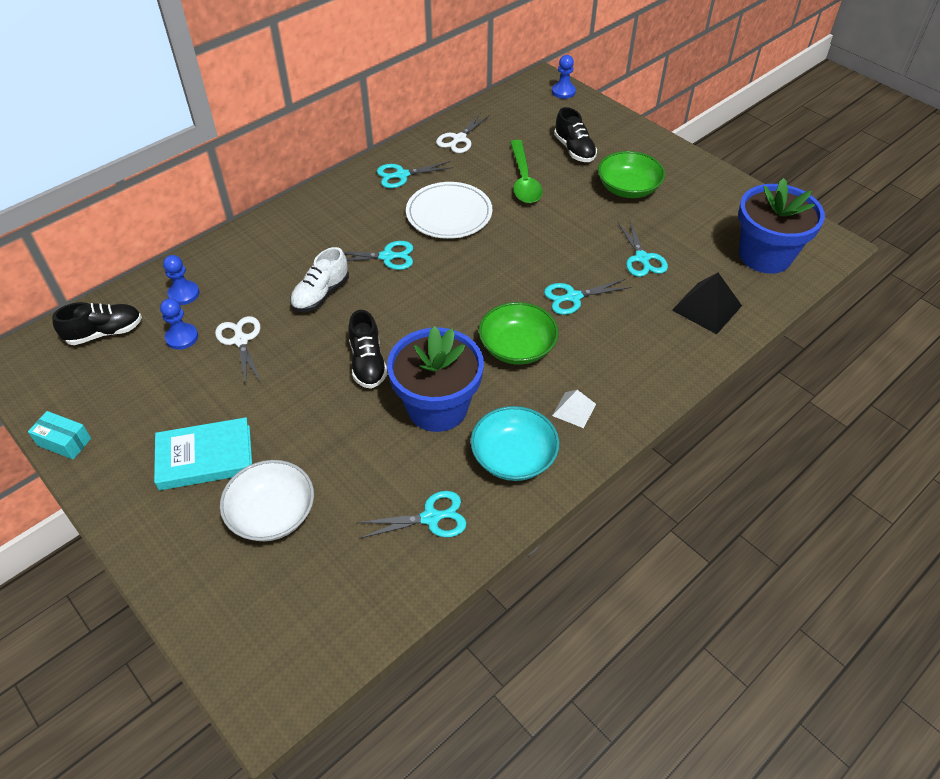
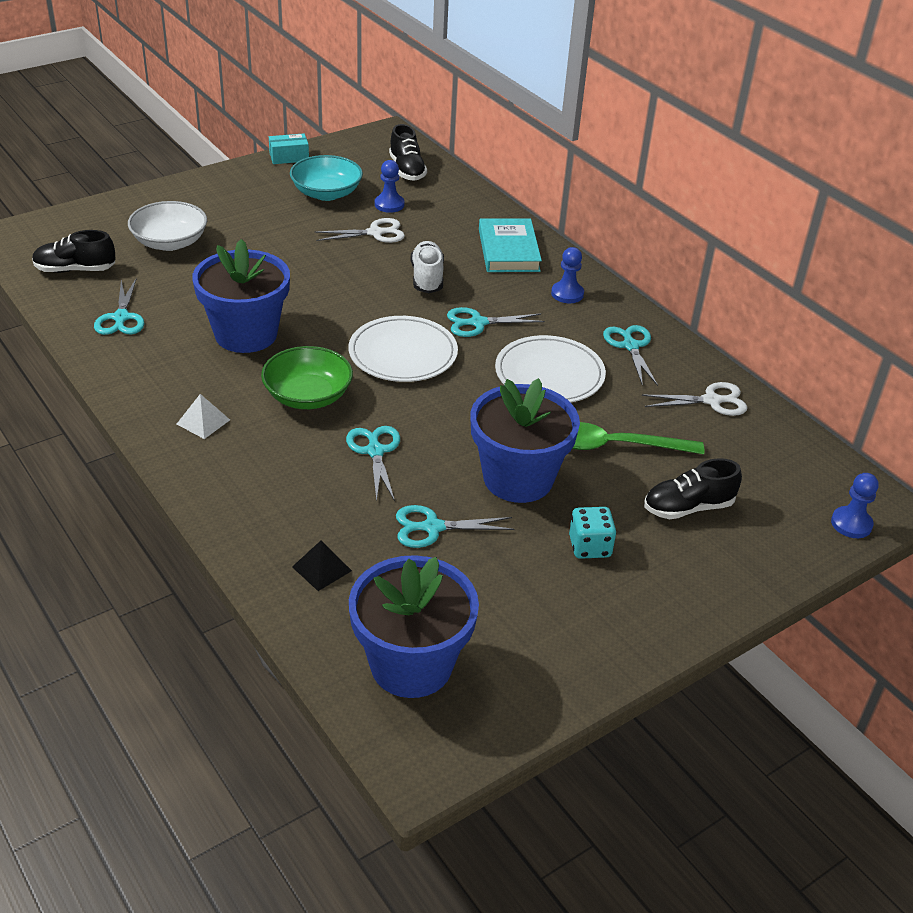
camera: 95 degrees right, 10 degrees down
turquoise box [28,411,91,459] -> turquoise box turned 45 degrees clockwise [269,133,309,164]
turquoise book [154,417,252,490] -> turquoise book moved to [479,218,542,272]
blue pawn [163,255,199,305] -> blue pawn moved to [551,247,584,303]
white shoe [290,247,349,312] -> white shoe turned 45 degrees clockwise [411,241,444,293]
turquoise scissors [344,241,413,270] -> turquoise scissors turned 75 degrees clockwise [447,307,545,337]
black shoe [348,310,387,389] -> black shoe moved to [32,230,115,273]
white scissors [436,112,490,153] -> white scissors turned 135 degrees clockwise [642,382,748,416]
turquoise bowl [471,406,559,481] -> turquoise bowl moved to [290,155,363,201]
green bowl [598,151,665,198] -> turquoise dice [569,507,616,559]
black pyramid [672,273,742,334] -> black pyramid [292,541,352,591], size x0.60
none -> white plate [349,316,458,382]
none -> blue flower pot [470,378,580,503]

